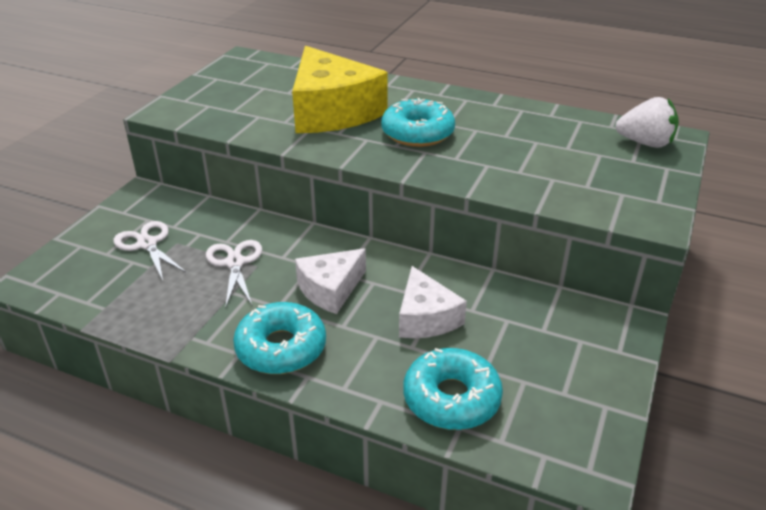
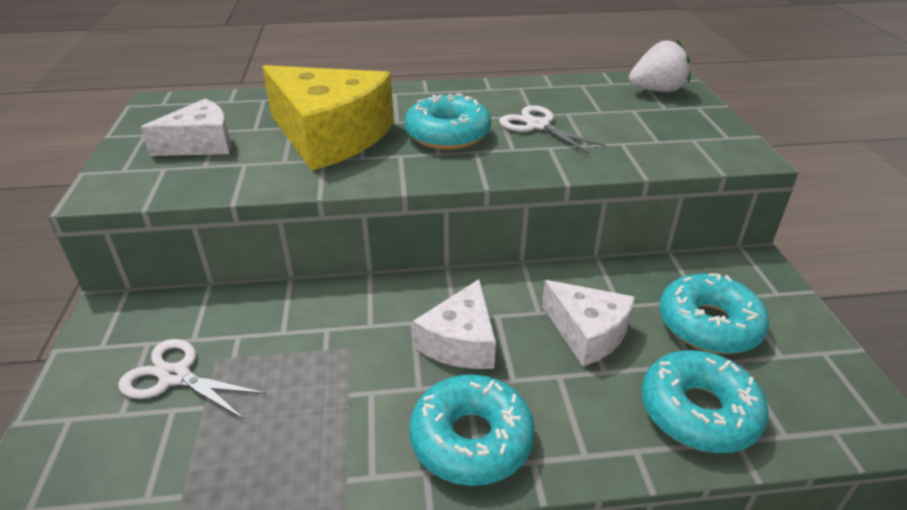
camera: 30 degrees left, 0 degrees up
white scissors [206,240,262,309] -> white scissors moved to [499,105,606,154]
none -> white cheese [141,99,231,156]
none -> turquoise donut [659,273,769,354]

